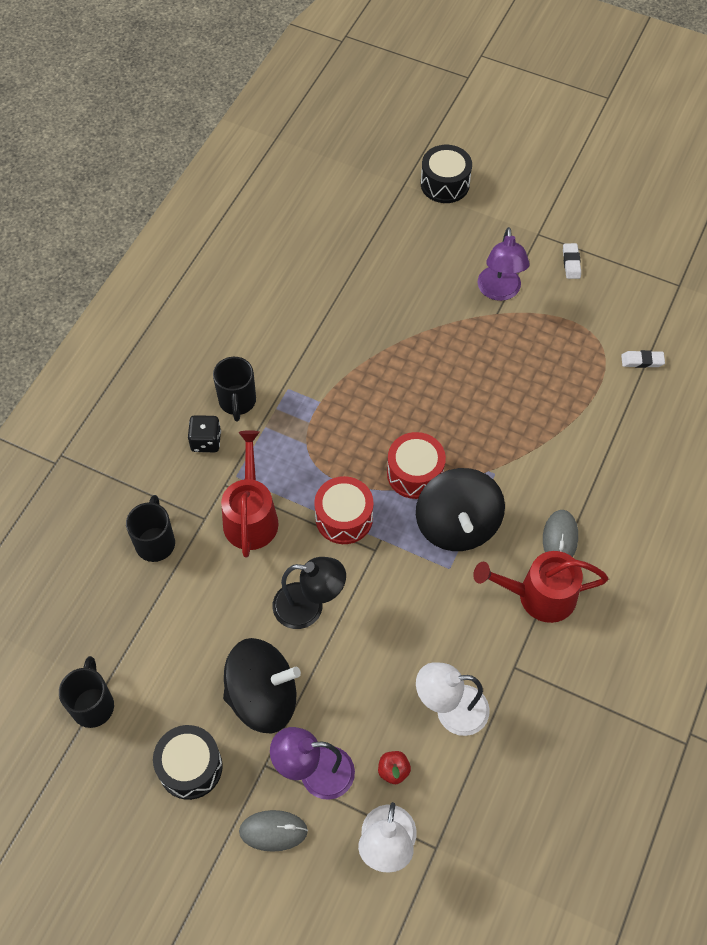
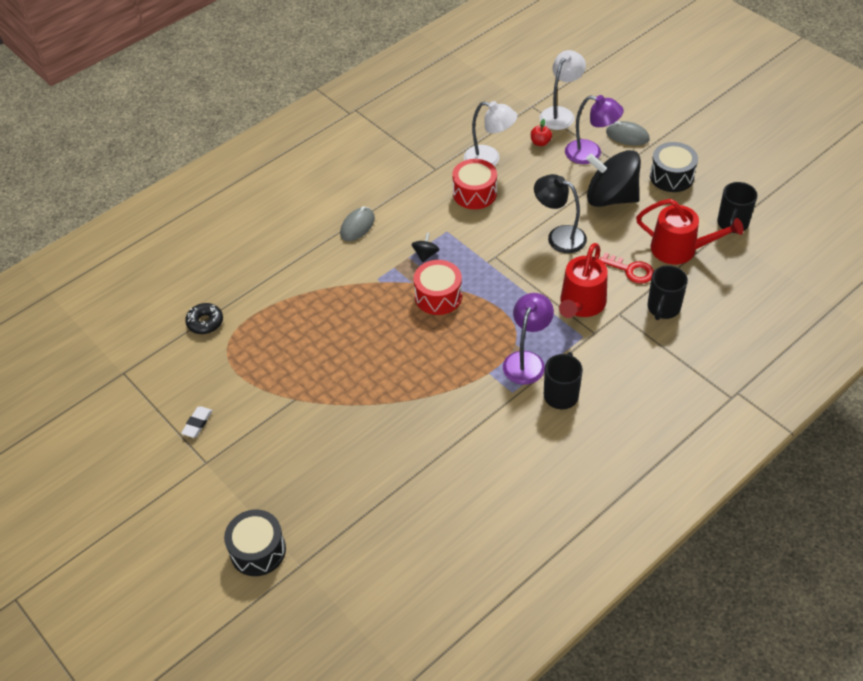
camera: 155 degrees left, 10 degrees down
black dice [188,415,221,452] -> none
red drum [314,476,373,544] -> red drum moved to [452,159,497,209]
black spinning top [416,468,505,551] -> black spinning top [411,233,440,262], size x0.41
red watering can [473,551,608,623] -> red watering can moved to [636,199,744,264]
purple lamp [478,227,529,301] -> purple lamp moved to [503,293,554,385]
white eraser [621,350,665,368] -> black donut [185,303,223,334]
none -> red key [599,252,654,284]

